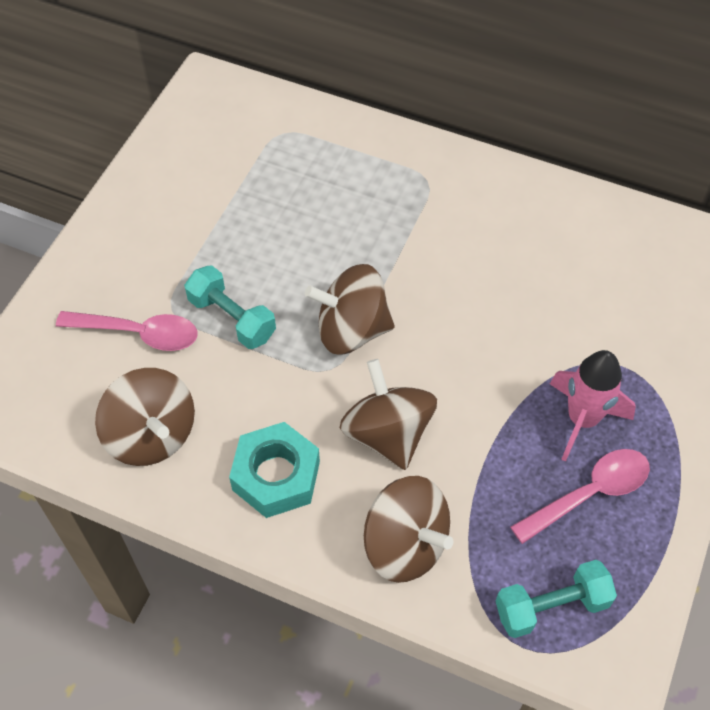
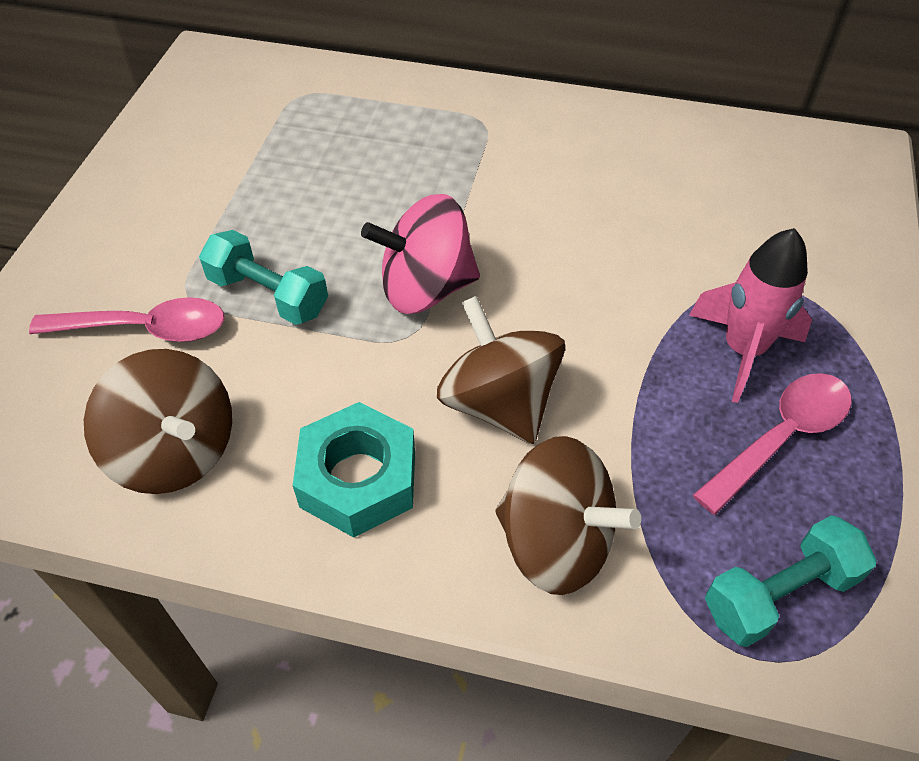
camera: 10 degrees left, 5 degrees down
brown spinning top [305,264,395,355] -> pink spinning top [361,194,480,314]

